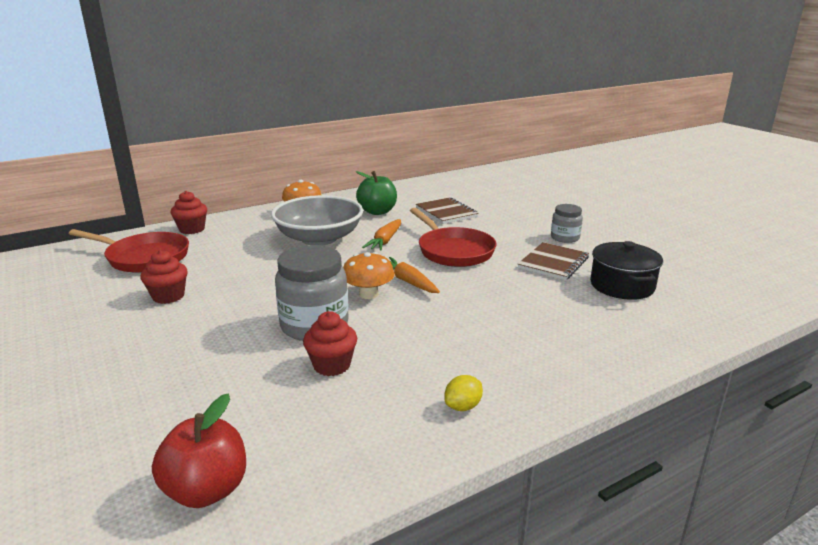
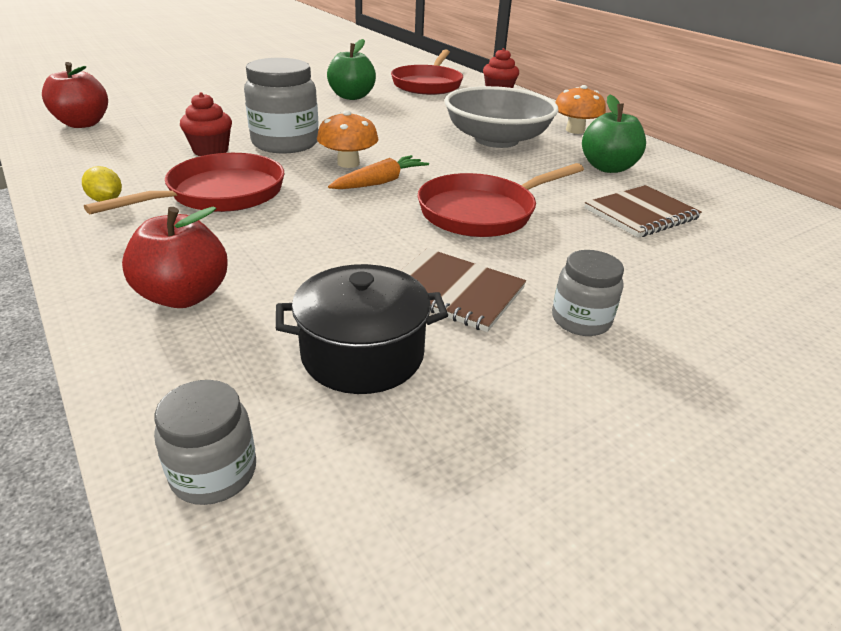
camera: 85 degrees right, 10 degrees up
red cupcake [140,250,188,304] -> green apple [327,39,376,100]
orange carrot [362,219,401,251] -> none
none -> red pan [84,153,285,214]
none -> red apple [122,206,228,308]
none -> grey jar [154,380,256,505]

